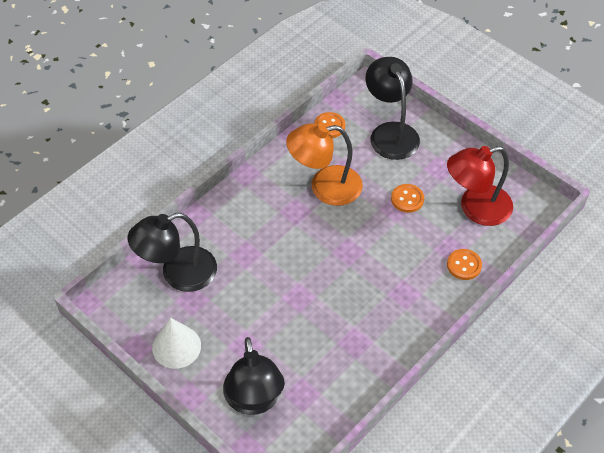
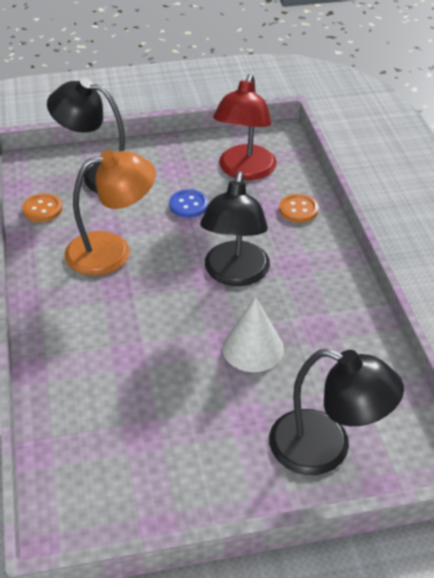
camera: 55 degrees left, 10 degrees down
black lamp [127,213,217,292] -> black lamp moved to [200,172,270,286]
white cone [152,318,201,369] -> white cone moved to [222,297,284,372]
orange lamp [286,123,363,206] -> orange lamp turned 135 degrees counterclockwise [64,150,156,276]
orange button [391,184,424,213] -> blue button [169,189,208,218]

